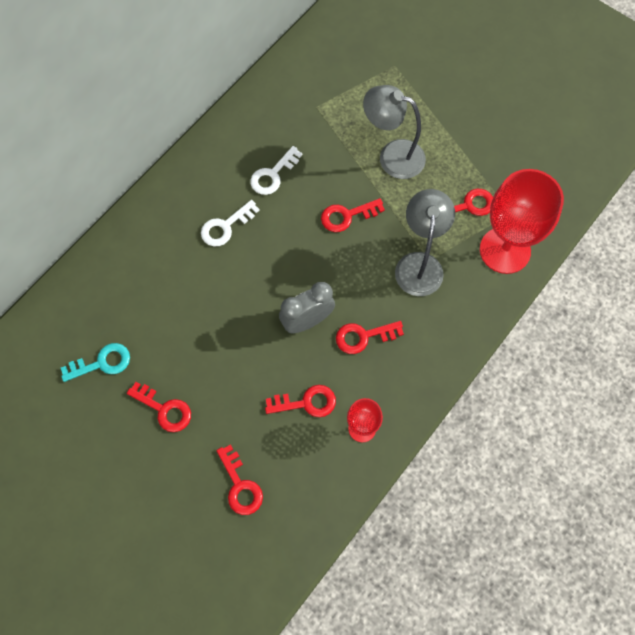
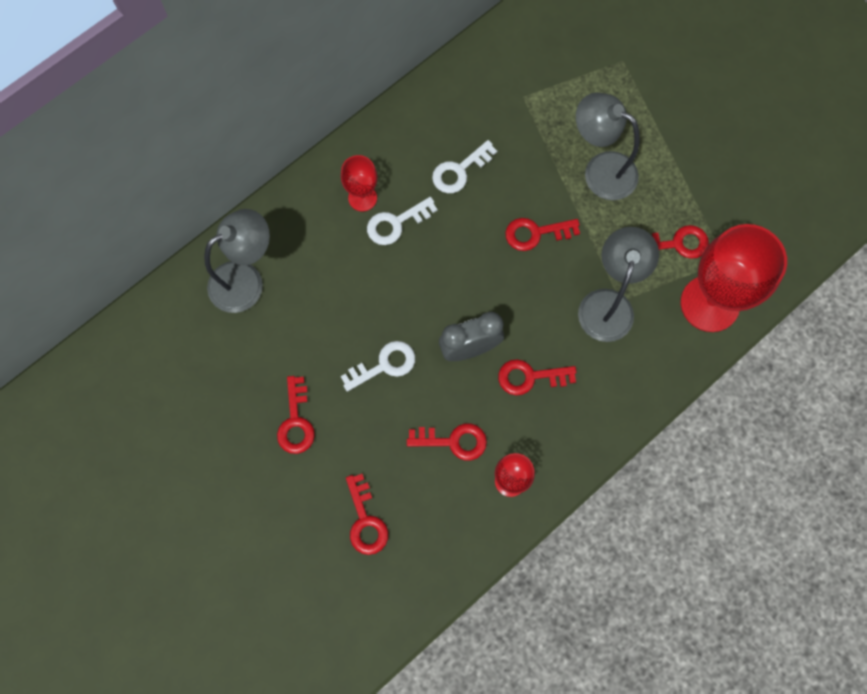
camera: 10 degrees right, 5 degrees up
turquoise key [61,343,130,382] -> none
red key [127,382,191,432] -> red key turned 45 degrees clockwise [277,376,315,454]
none -> grey lamp [204,209,270,313]
none -> red goblet [341,155,378,211]
none -> white key [341,341,415,392]

